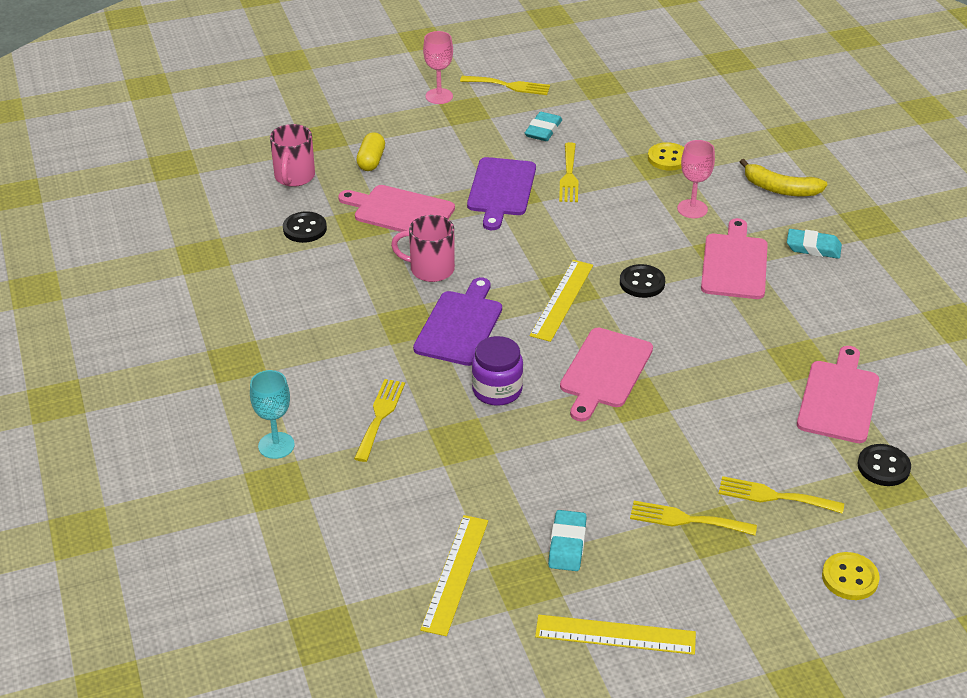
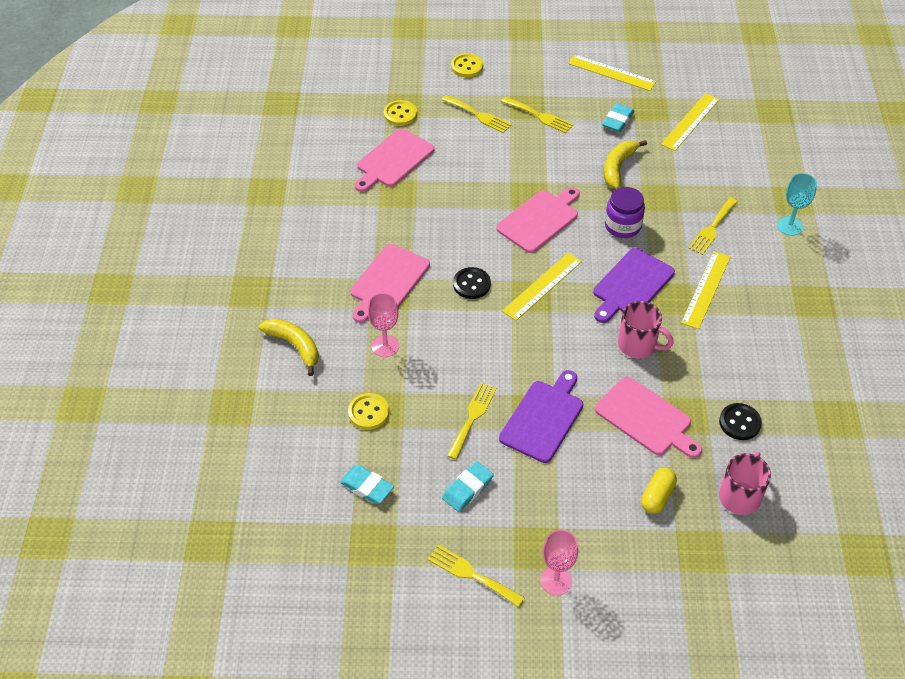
camera: 160 degrees left, 10 degrees up
turquoise eraser [787,229,842,259] -> turquoise eraser moved to [340,465,394,504]
black button [858,444,911,486] -> yellow button [384,100,417,126]
none -> yellow banana [604,140,647,189]
none -> yellow ruler [681,251,731,329]

